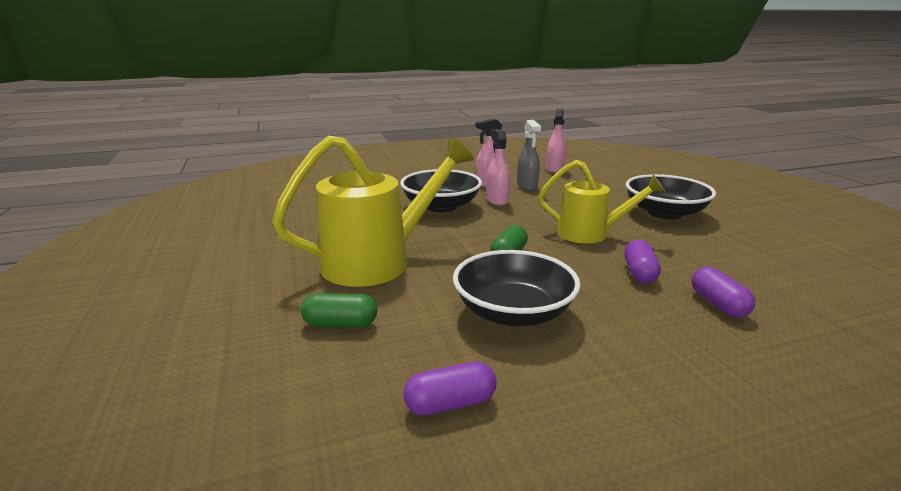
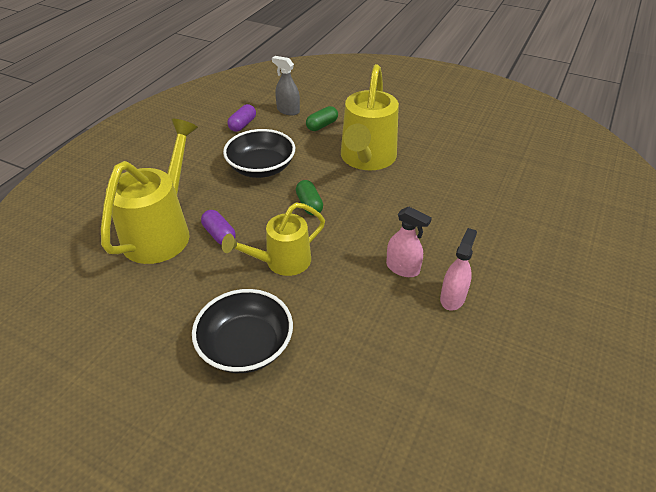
camera: 135 degrees right, 20 degrees up
black bowl [400,169,482,212] -> none
grey spray bottle [517,120,541,190] -> grey spray bottle moved to [272,56,300,115]
pink spray bottle [546,109,566,173] -> none
purple capsule [691,267,756,318] -> yellow watering can [101,119,198,264]

